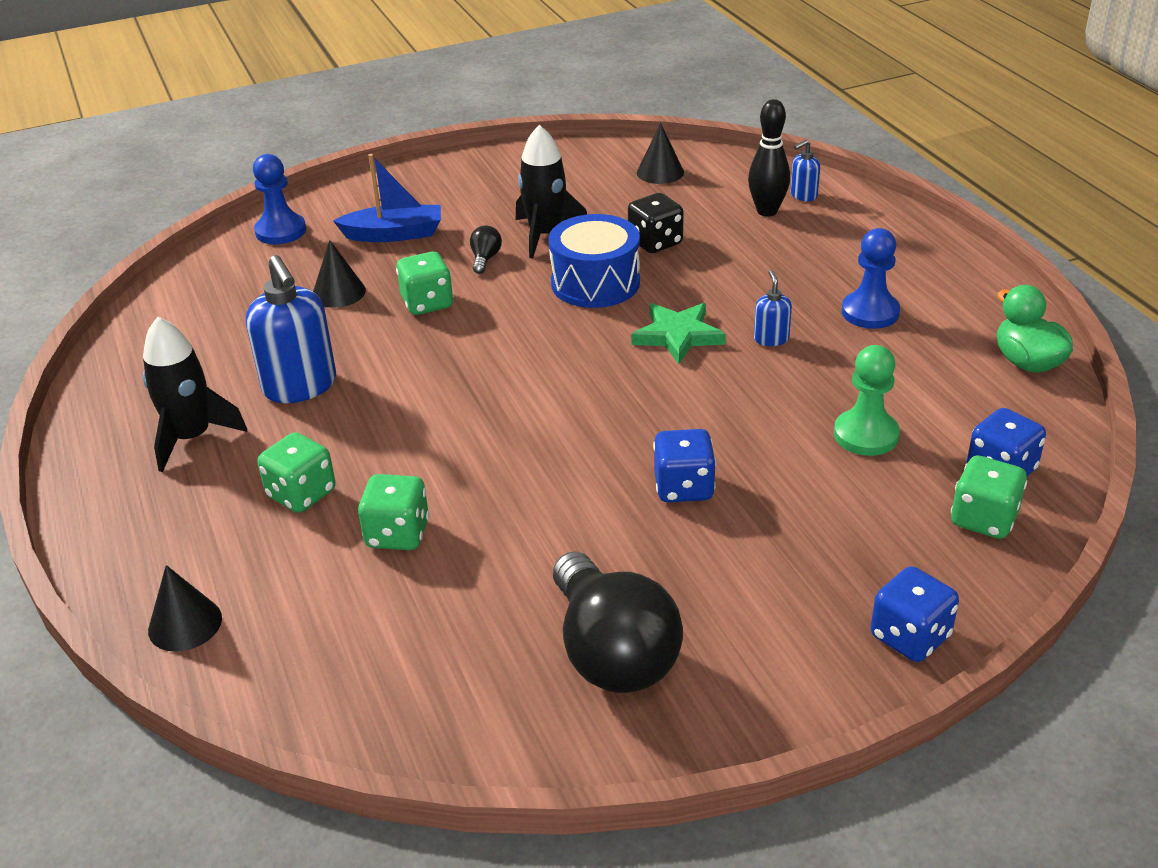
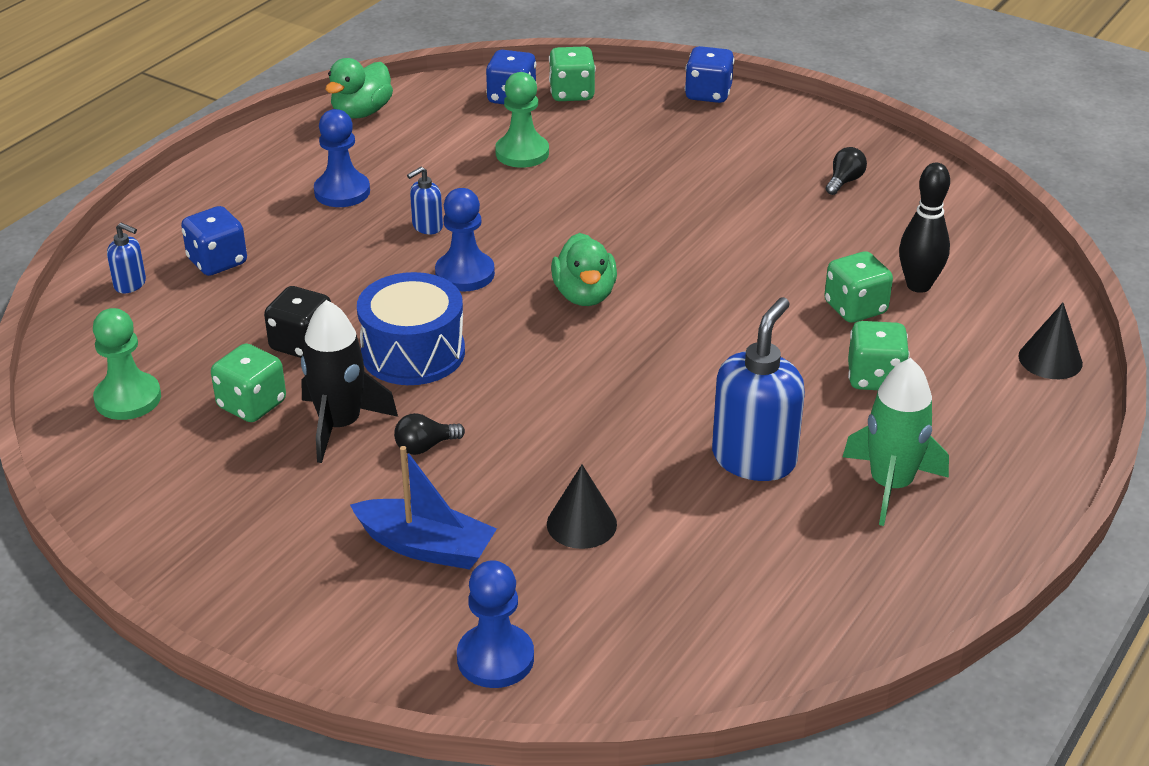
camera: 125 degrees left, 0 degrees up
black rocket [143,317,247,472] -> green rocket [843,358,949,526]
blue boat [333,154,441,242] -> blue boat turned 150 degrees clockwise [350,446,497,570]
green dice [396,252,454,315] -> green dice moved to [211,343,286,422]
black light bulb [553,552,683,693] -> black light bulb [826,147,867,195], size x0.40
green star [631,303,726,364] -> blue pawn [435,188,495,292]
black cone [637,123,684,184] -> green pawn [93,308,161,420]
blue dice [653,429,716,502] -> blue dice moved to [181,206,247,276]
black bowling pin [748,99,790,217] -> black bowling pin moved to [899,163,950,293]
none -> green duck [551,233,617,306]

